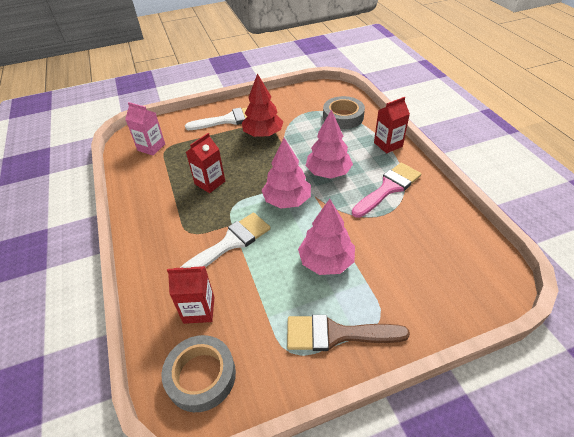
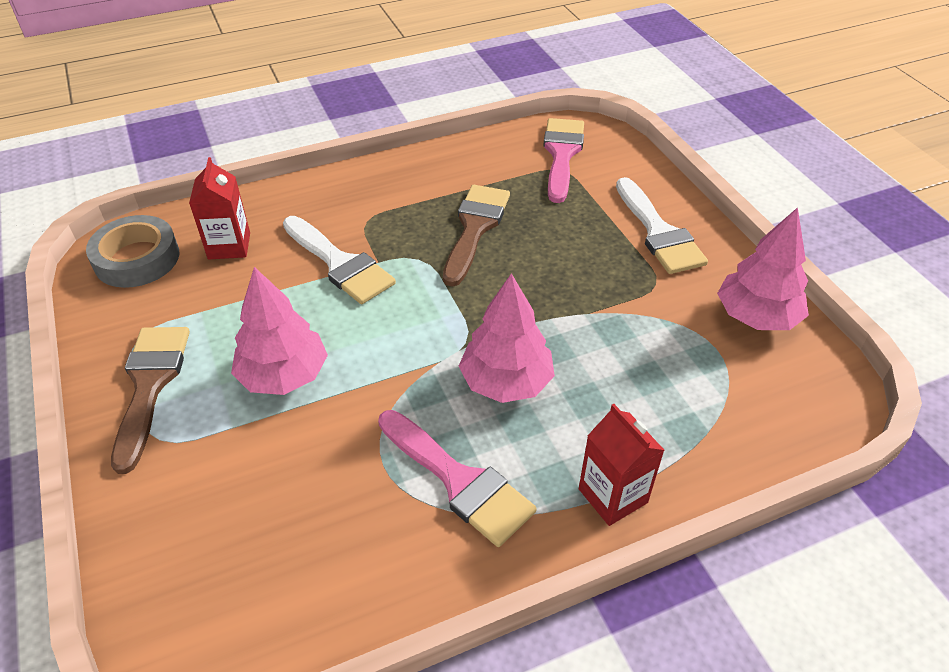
camera: 85 degrees right, 0 degrees up
pink carton [125,102,165,155] -> pink brush [544,118,584,203]
red carton [186,133,225,193] -> brown brush [443,185,510,287]
red tree [242,73,284,137] -> none
pink tree [262,138,311,209] -> pink tree moved to [717,207,809,330]
grey tape [323,96,365,129] -> none

